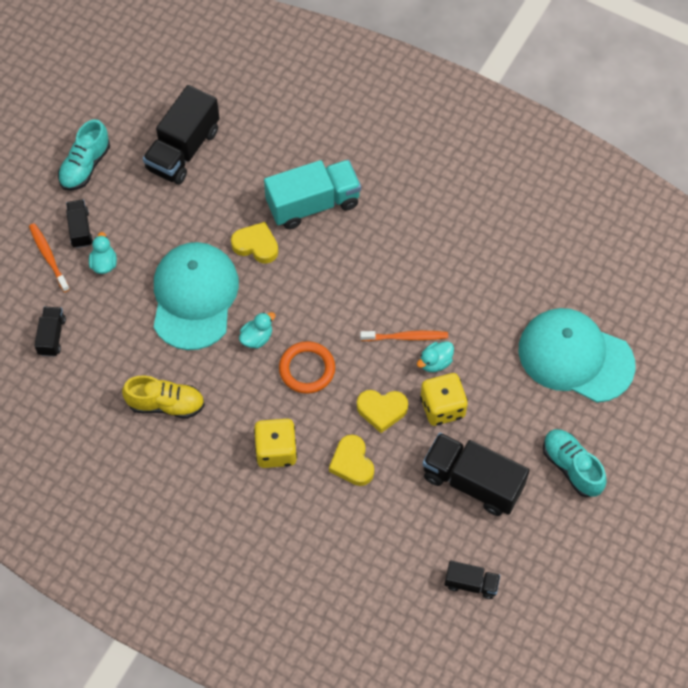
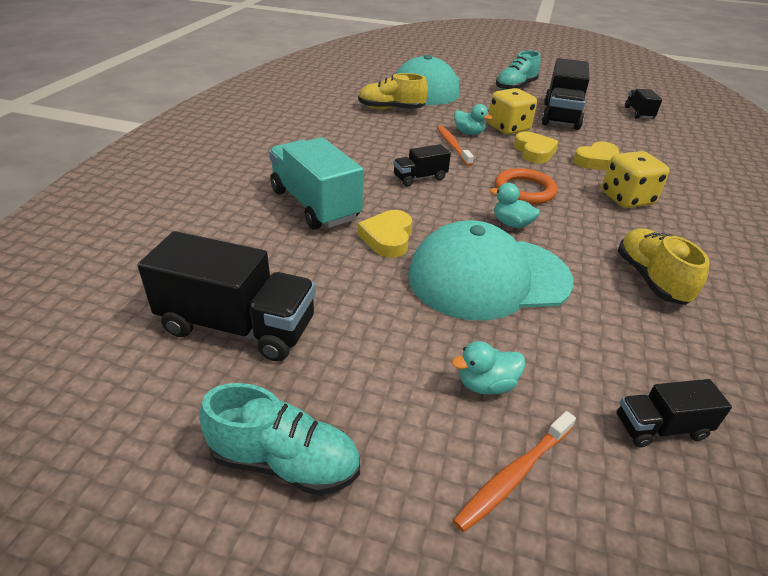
camera: 105 degrees left, 25 degrees down
black truck [66,199,93,248] -> black truck moved to [393,144,451,186]
none -> yellow shoe [358,73,428,110]

